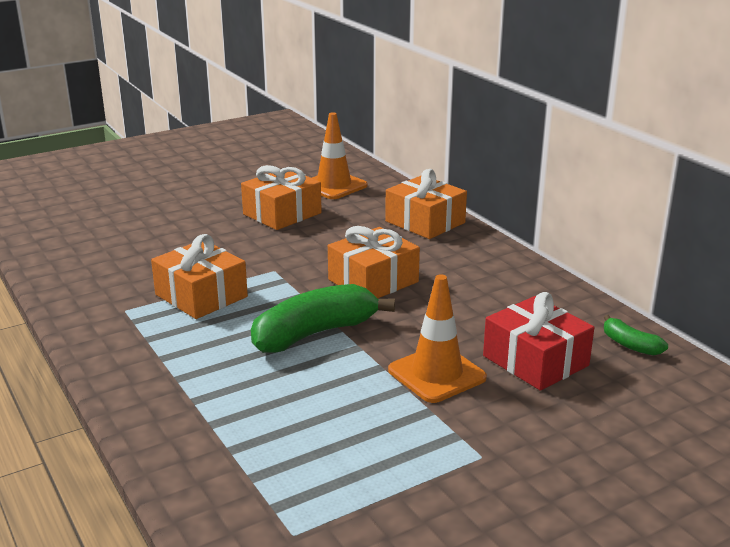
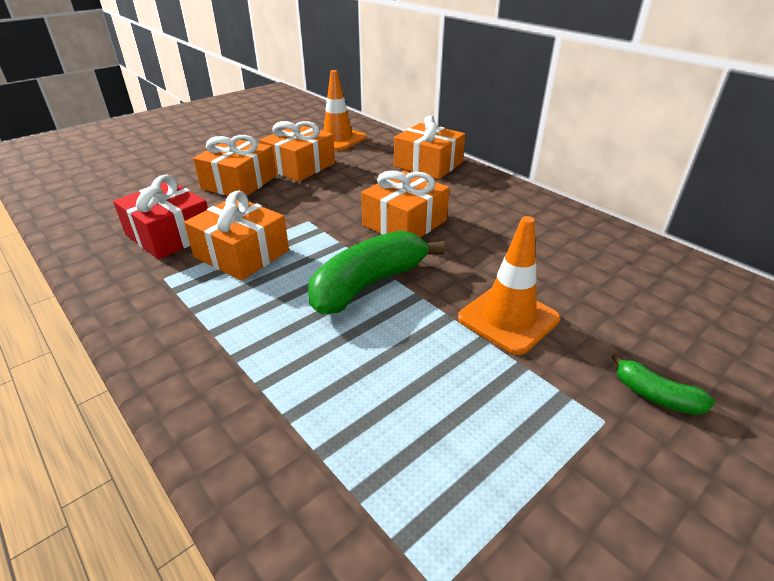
camera: 10 degrees left, 10 degrees up
red gift [483,292,594,391] -> red gift moved to [113,175,208,259]
green banana [604,315,668,356] -> green banana moved to [612,353,715,415]
none -> orange gift [193,135,276,196]

